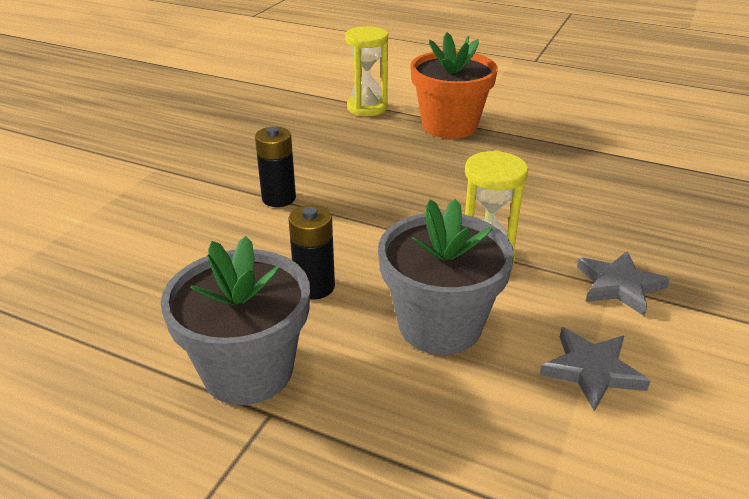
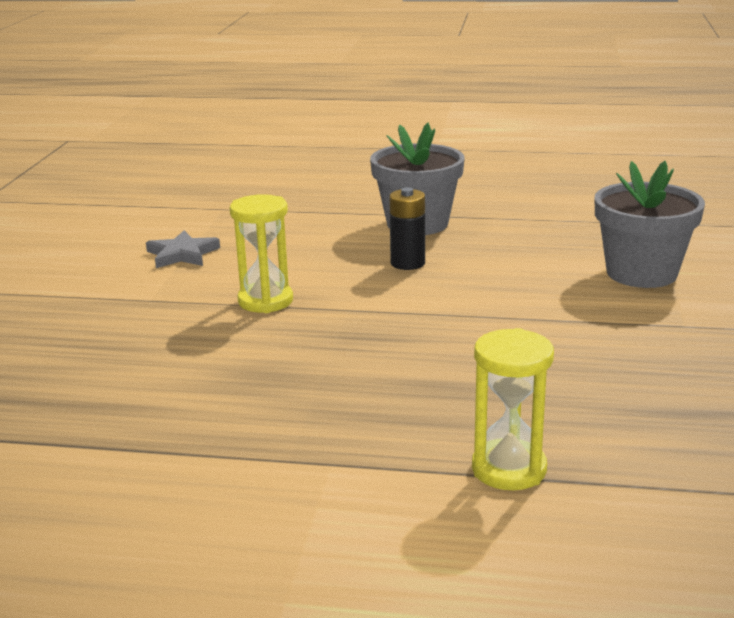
camera: 165 degrees right, 10 degrees down
black battery [255,127,296,207] -> none
grey flower pot [378,199,514,355] -> grey flower pot moved to [595,161,705,288]
orange flower pot [410,32,498,139] -> none
grey star [577,251,670,316] -> none

